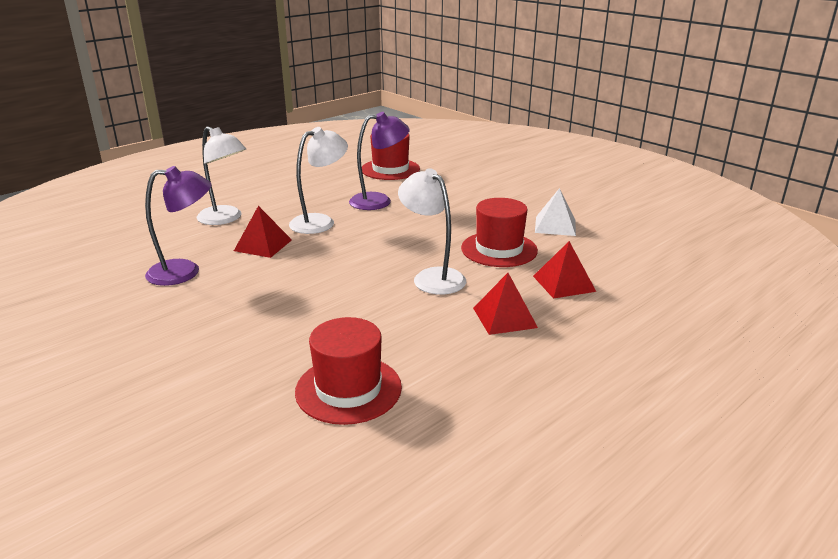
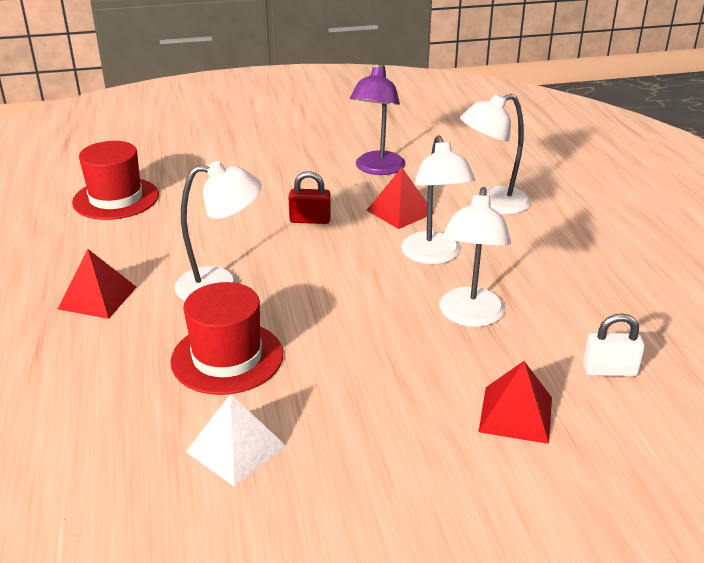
camera: 120 degrees right, 5 degrees up
purple lamp [349,112,410,210] -> white lamp [440,187,511,327]
red hat [362,134,420,180] -> white padlock [583,313,645,376]
red pyramid [533,241,596,299] -> red pyramid moved to [479,361,552,444]
none -> red padlock [288,171,331,224]

